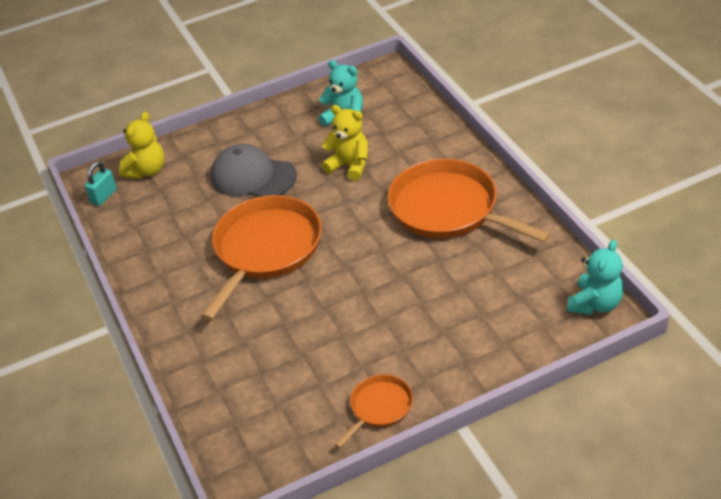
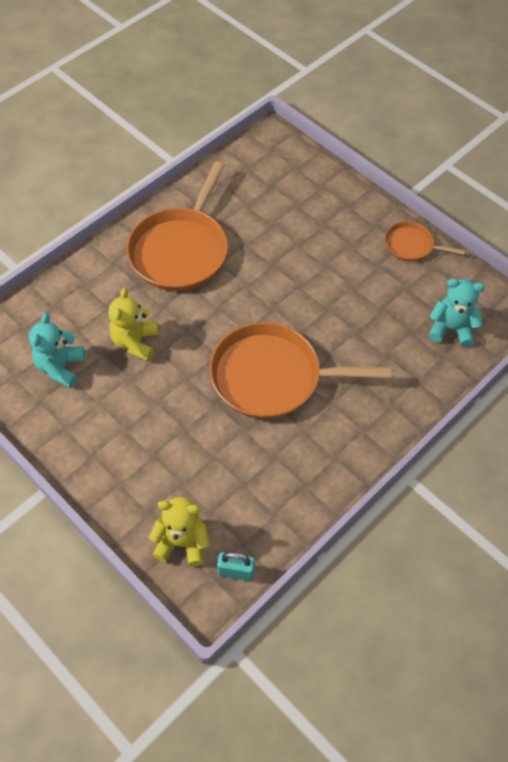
camera: 115 degrees left, 15 degrees up
grey cap [211,144,297,197] -> none
turquoise teddy bear [567,240,624,315] -> turquoise teddy bear moved to [429,278,485,347]

